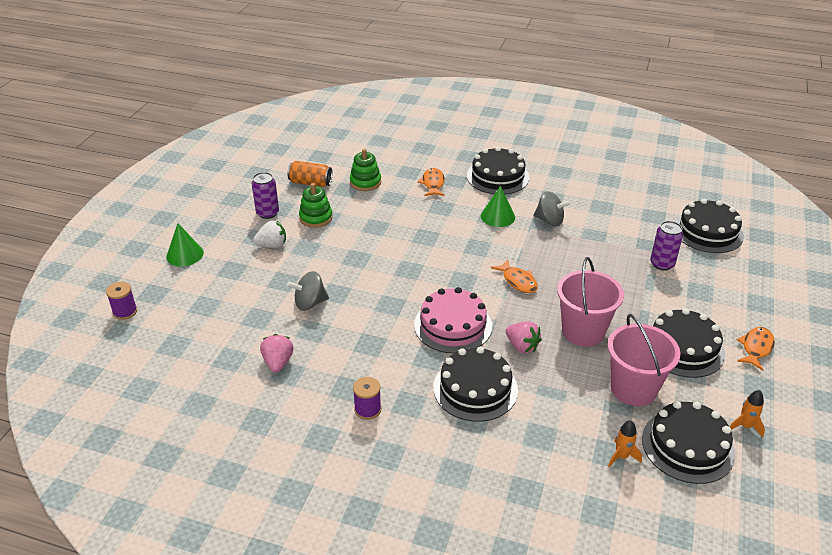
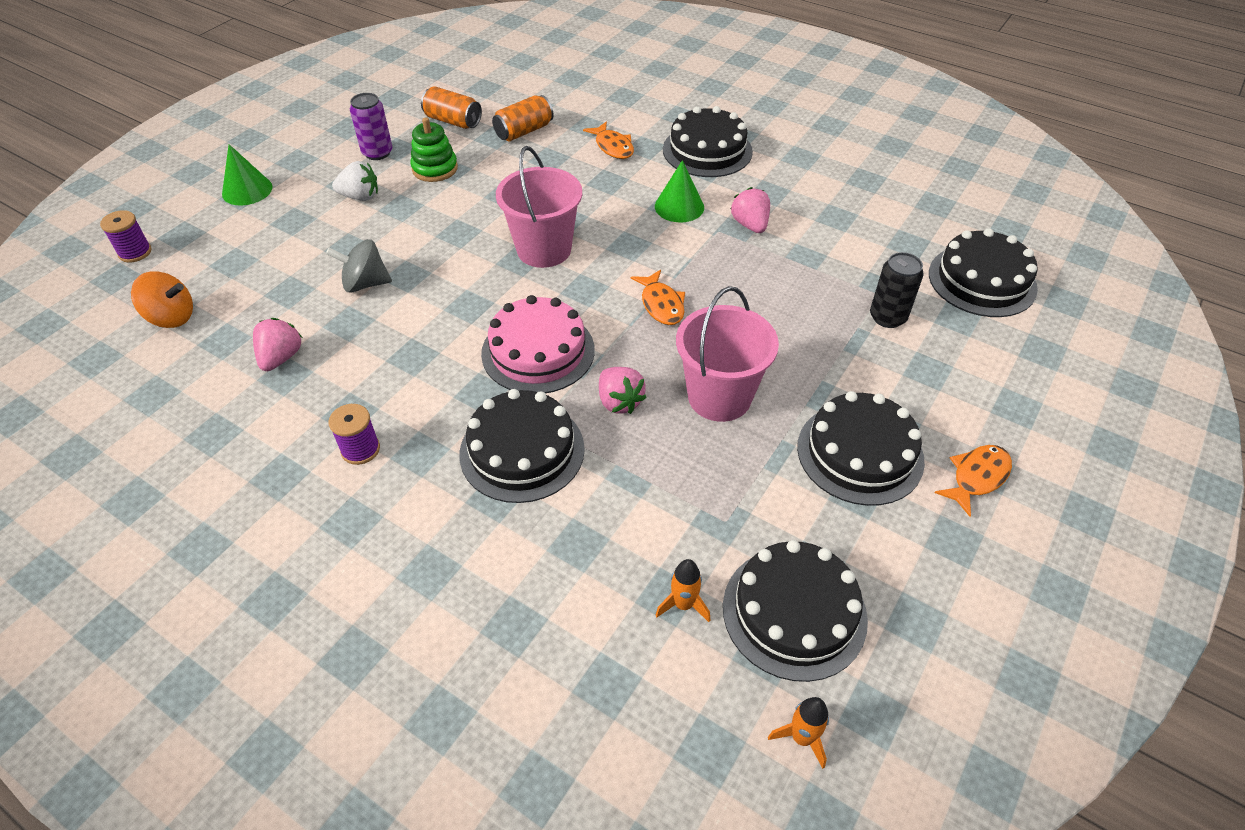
camera: 15 degrees right, 10 degrees up
green stacking toy [350,149,381,191] -> orange can [492,95,554,141]
orange fish [418,168,445,196] -> orange fish turned 135 degrees clockwise [583,122,634,159]
grey spinning top [534,191,571,227] -> pink strawberry [731,187,770,233]
pink bucket [607,314,680,406] -> pink bucket moved to [496,146,582,268]
purple can [650,221,683,271] -> black can [870,252,924,328]
orange rocket [730,390,765,437] -> orange rocket moved to [768,697,829,769]
none -> orange spinning top [131,271,193,328]

